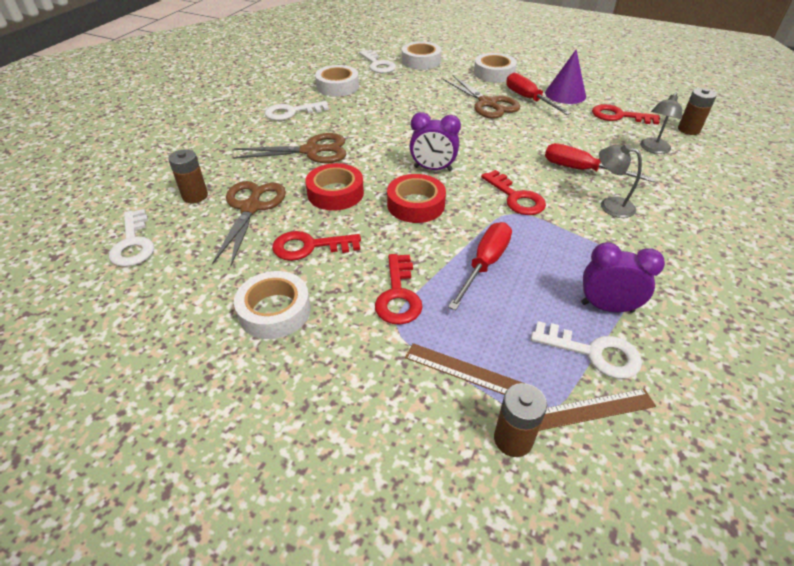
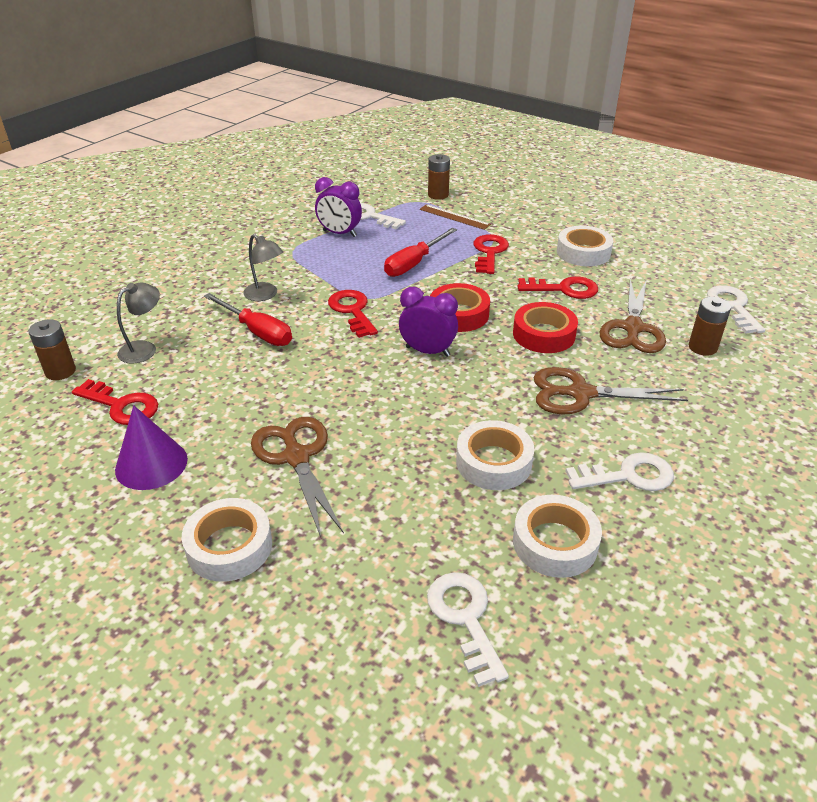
camera: 170 degrees left, 5 degrees down
white tape [402,41,441,69] -> white tape moved to [456,420,535,490]
red screwdriver [506,73,571,115] -> none
brown ruler [539,388,656,431] -> none

